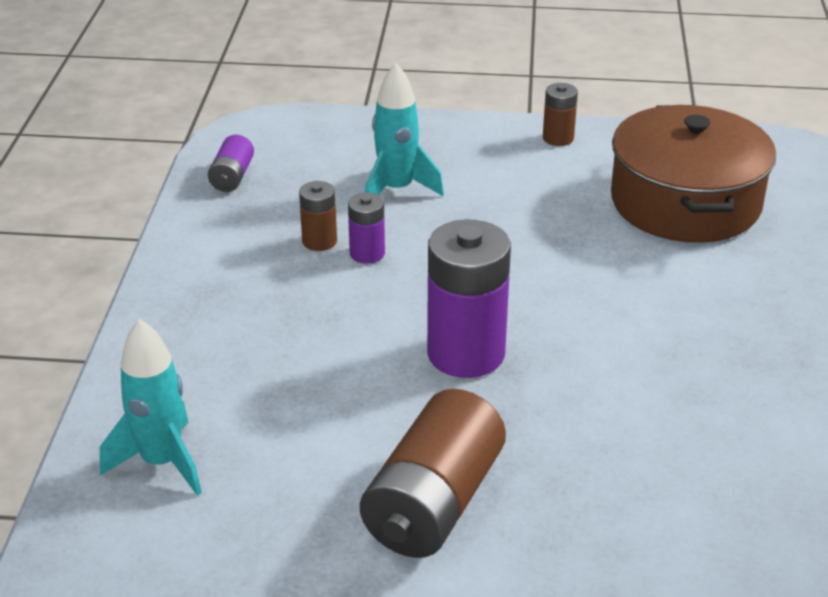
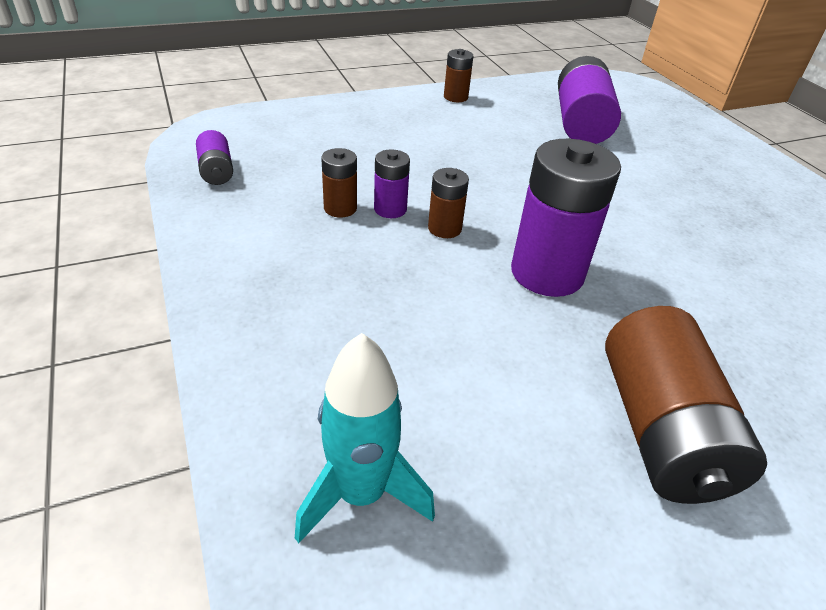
camera: 30 degrees left, 5 degrees up
turquoise rocket [365,63,444,196] -> none
brown pot [611,105,776,243] -> purple battery [558,56,621,144]
none -> brown battery [428,168,469,238]

